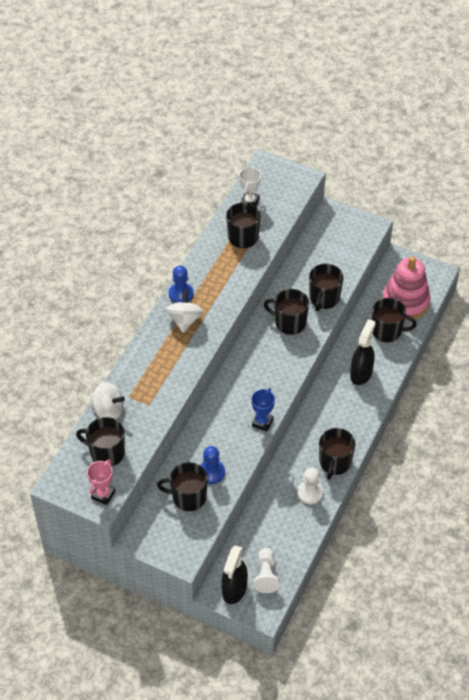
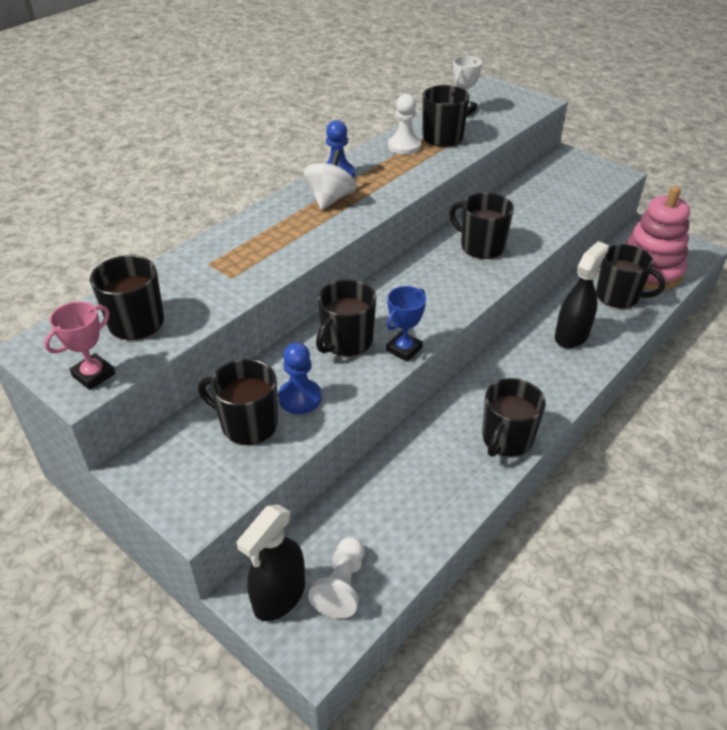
camera: 15 degrees right, 10 degrees down
white spinning top [92,382,125,420] -> none
white pawn [297,468,323,504] -> white pawn moved to [388,94,421,155]
black mug [309,264,344,311] -> black mug moved to [316,280,376,356]

